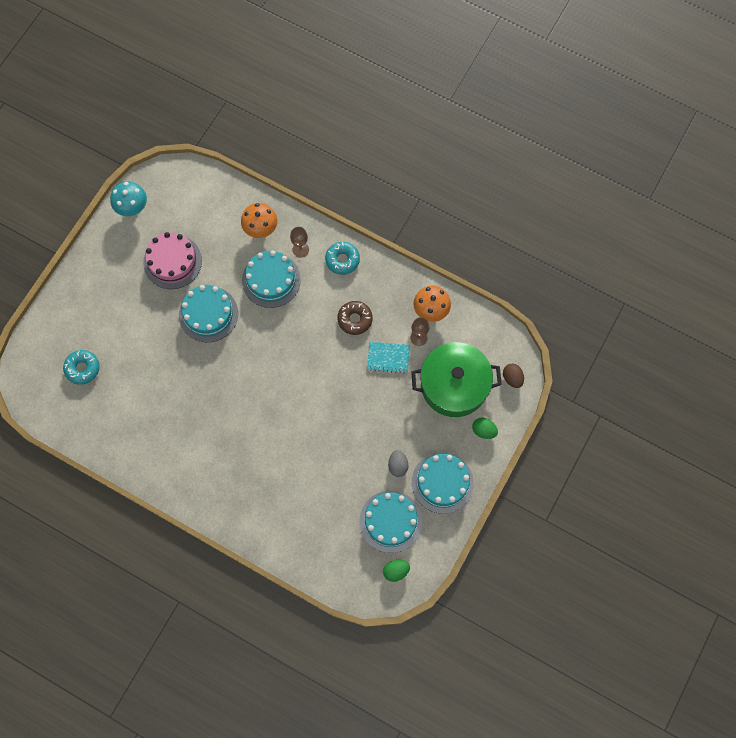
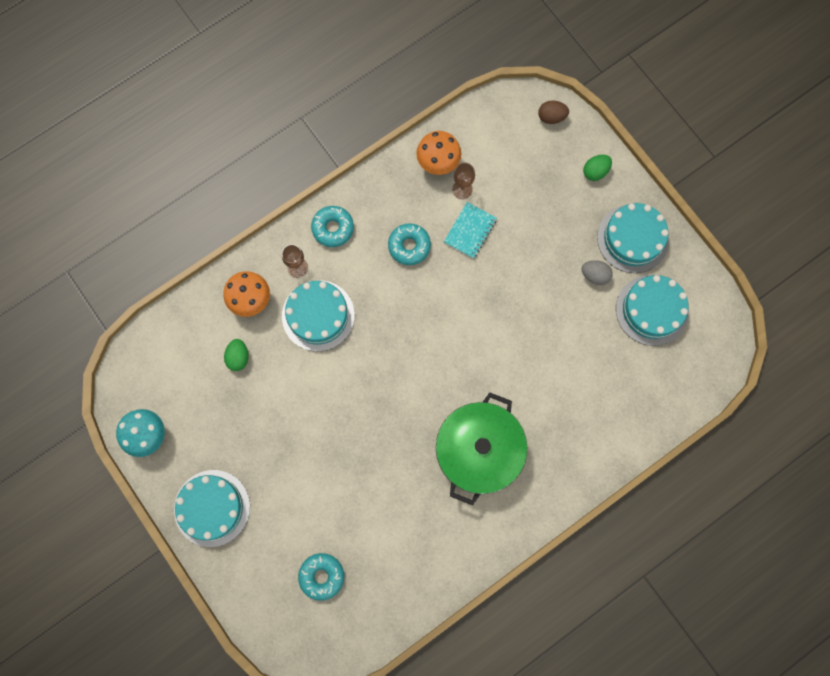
camera: 65 degrees left, 5 degrees up
pink cake [143,232,202,289] -> none
turquoise cake [179,285,238,342] -> turquoise cake moved to [174,470,250,547]
brown donut [337,301,373,335] -> turquoise donut [388,224,431,265]
green egg [383,560,410,582] -> green egg moved to [224,339,249,371]
green pot [411,342,502,417] -> green pot moved to [436,392,527,506]

